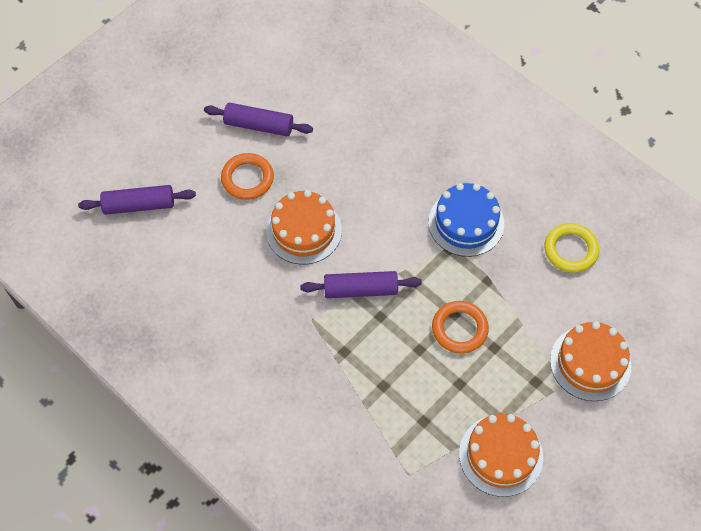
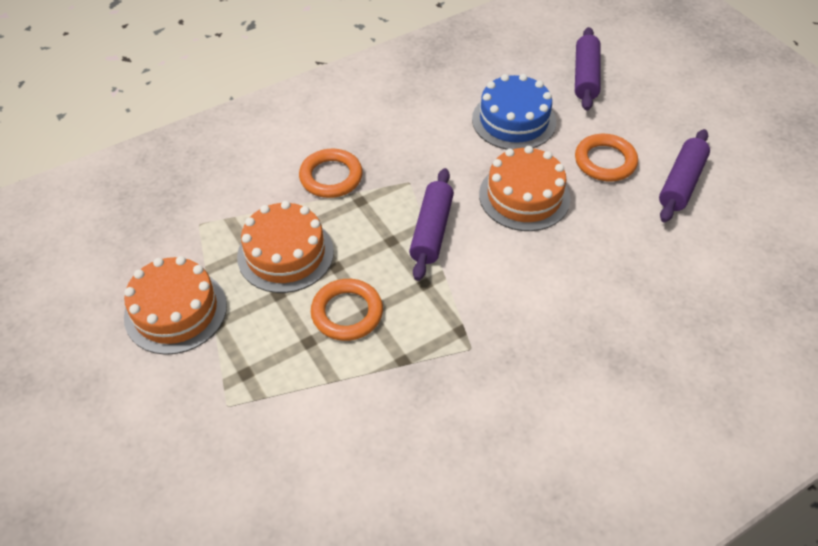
camera: 105 degrees right, 10 degrees down
blue cake [429,183,504,257] -> blue cake moved to [472,74,556,150]
yellow ring [544,223,599,273] -> none
orange cake [550,321,631,401] -> orange cake moved to [237,201,334,293]
none -> orange ring [299,149,363,198]

